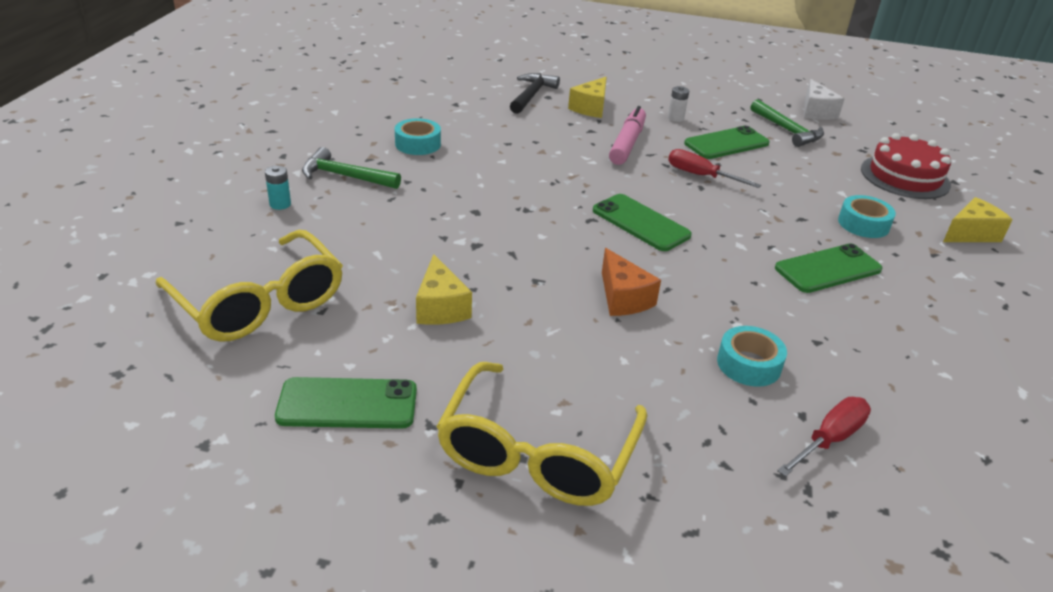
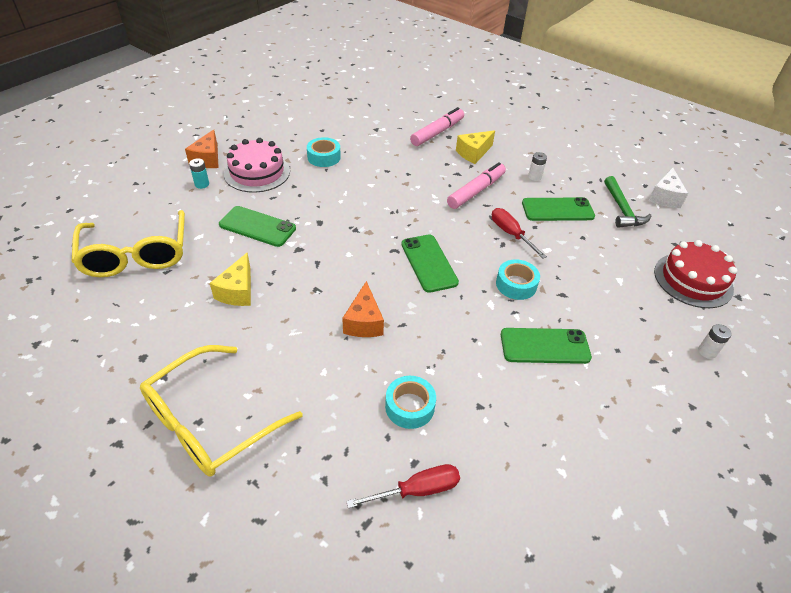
camera: 25 degrees right, 10 degrees up
green phone [275,377,417,429] -> green phone moved to [219,206,296,247]
green hammer [302,147,401,189] -> pink cake [224,138,290,193]
black hammer [510,73,560,114] -> pink marker [410,107,464,146]
turquoise tape [838,195,896,238] -> turquoise tape moved to [496,259,540,300]
yellow cheese [943,197,1013,242] -> white battery [698,324,732,359]
none -> orange cheese [185,129,219,168]

